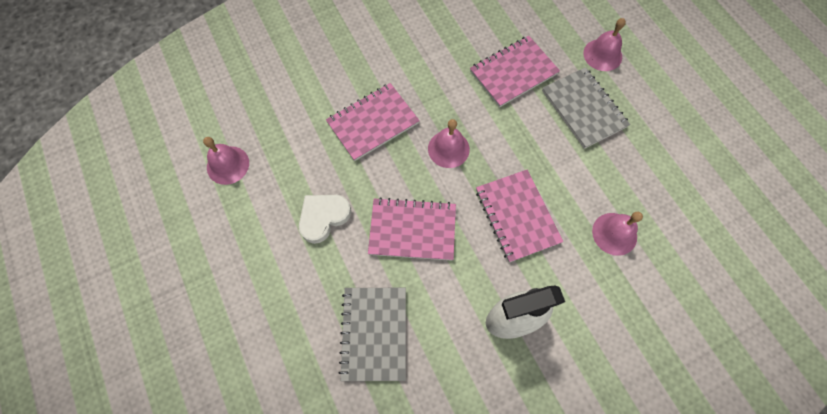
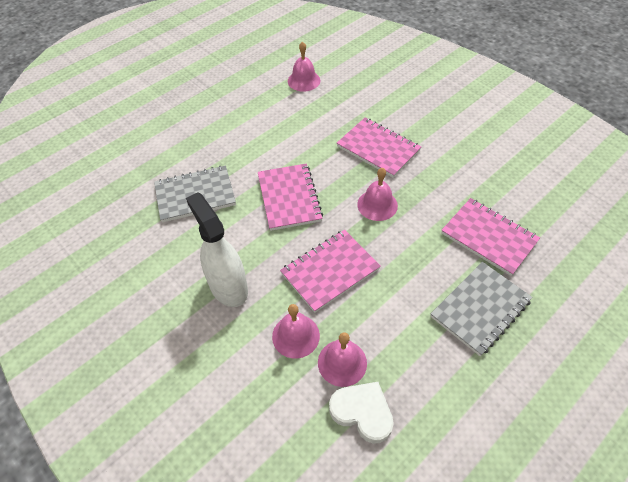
camera: 75 degrees right, 15 degrees down
white heart [299,195,351,244] -> white heart moved to [329,382,394,444]
pink bell [583,18,626,71] -> pink bell moved to [272,304,320,359]

